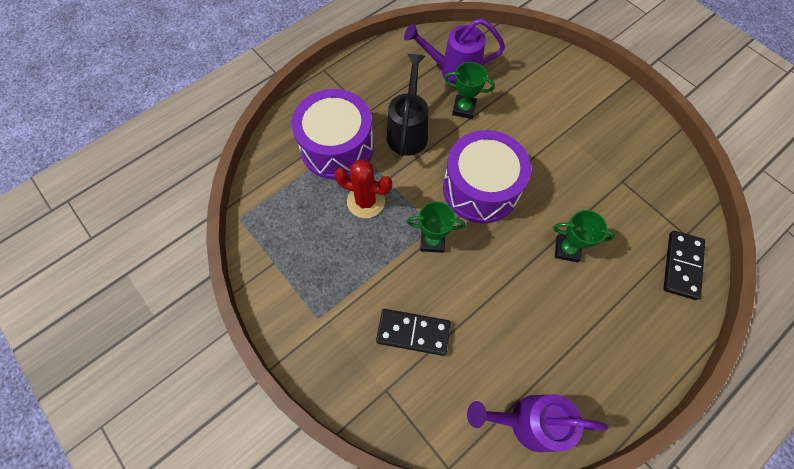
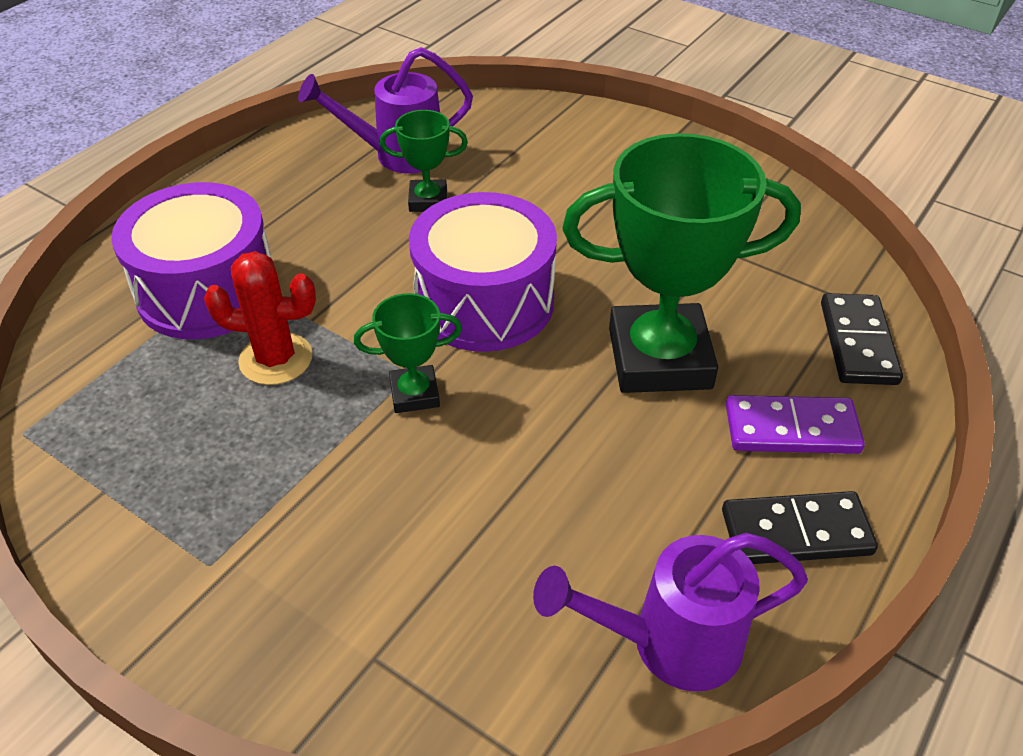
camera: 15 degrees left, 20 degrees down
black domino [376,309,451,356] -> black domino moved to [722,491,878,564]
black watering can [387,54,428,156] -> none
green trophy [554,210,615,262] -> green trophy [562,133,801,393], size x2.11
none -> purple domino [726,395,865,454]

